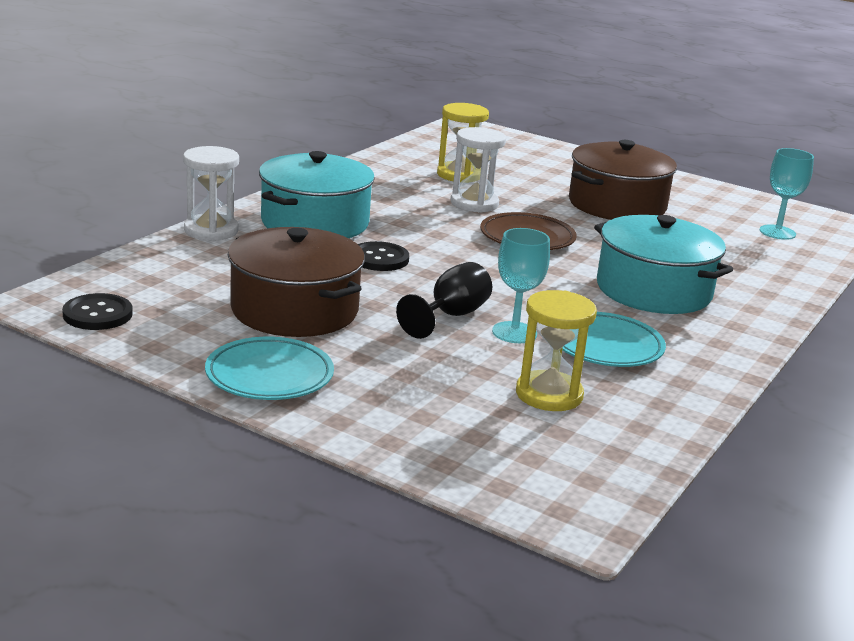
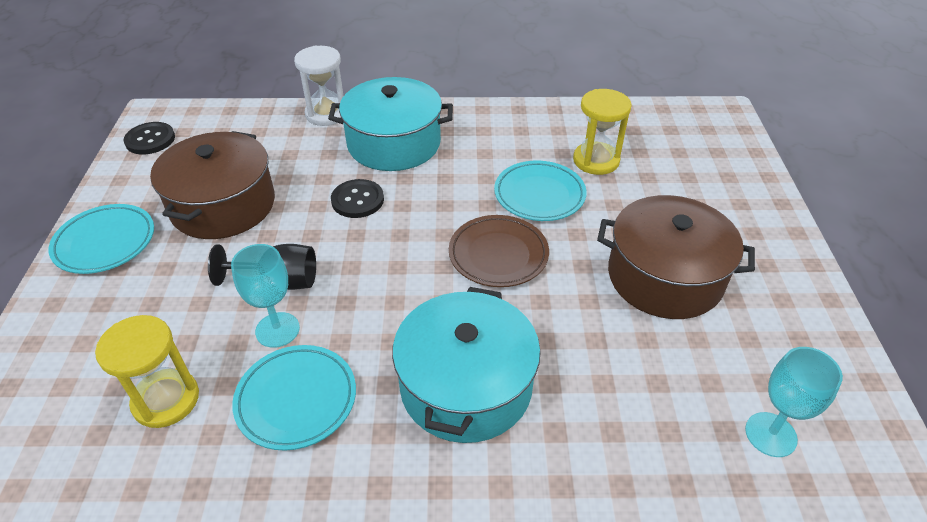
camera: 60 degrees right, 20 degrees up
white hourglass [451,127,506,213] -> turquoise plate [494,161,587,221]

